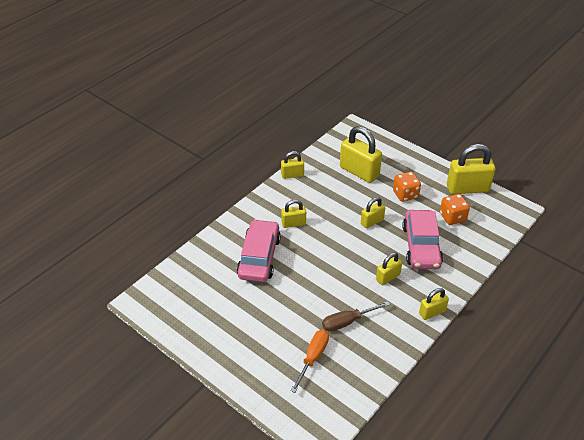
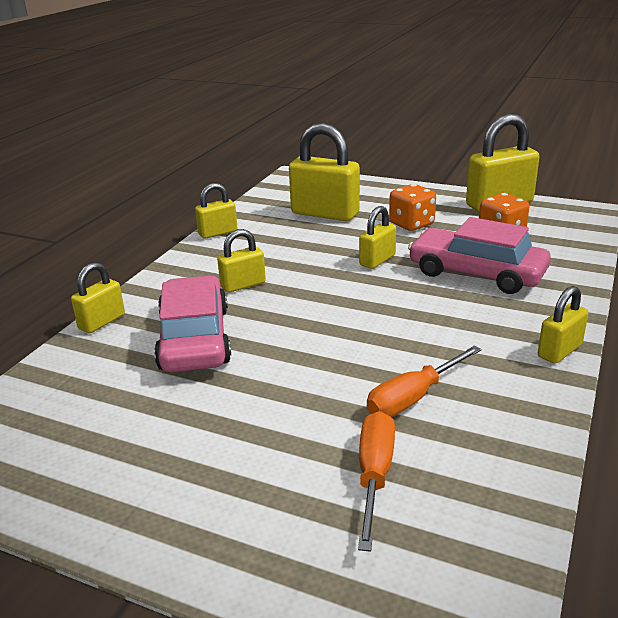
camera: 15 degrees left, 15 degrees down
brown screwdriver [322,301,390,332] -> orange screwdriver [367,345,482,417]
yellow padlock [376,253,402,285] -> yellow padlock moved to [71,262,125,333]
pink car [402,210,443,269] -> pink car turned 135 degrees clockwise [408,217,551,294]

